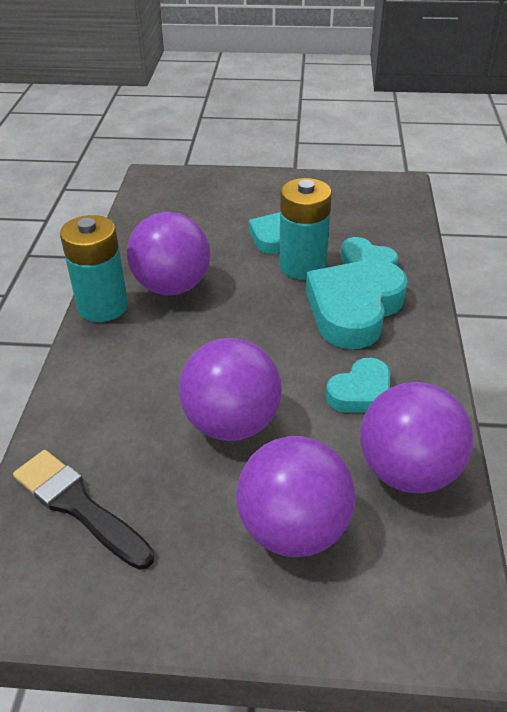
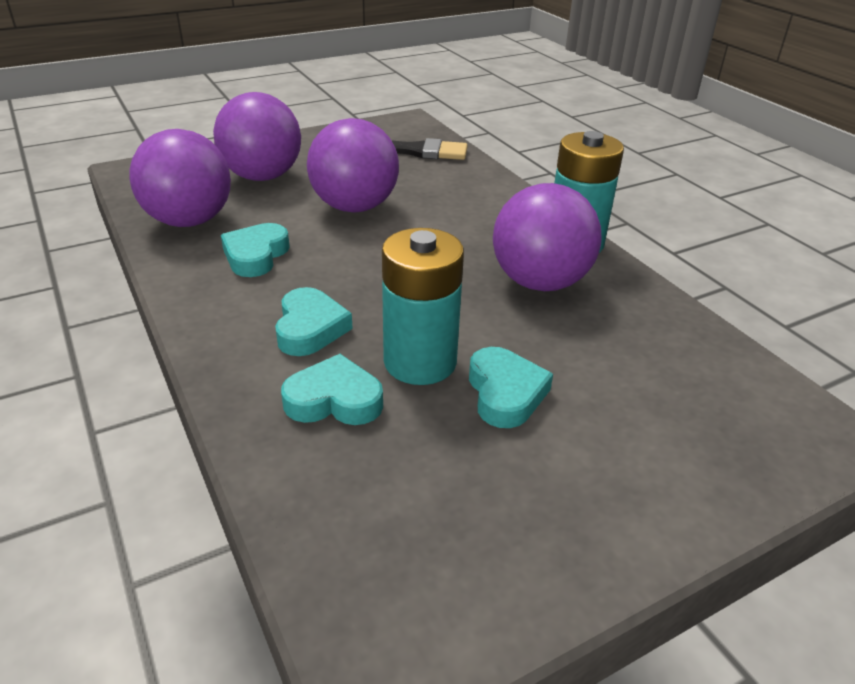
camera: 145 degrees right, 5 degrees down
turquoise heart [306,259,408,349] -> turquoise heart [275,287,352,356], size x0.56

